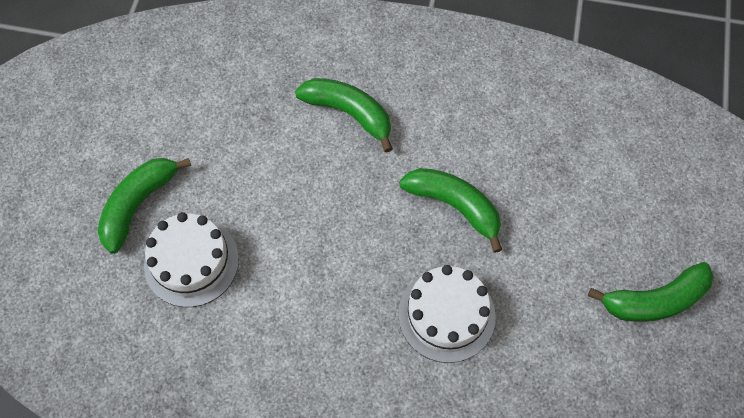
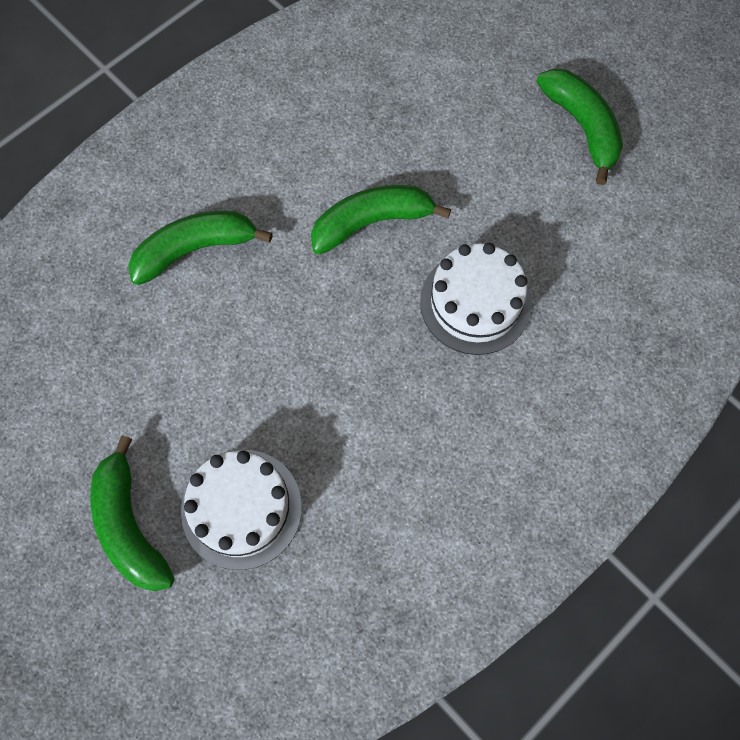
camera: 55 degrees left, 5 degrees up
green banana [588,262,714,322] -> green banana turned 45 degrees counterclockwise [536,69,623,185]

